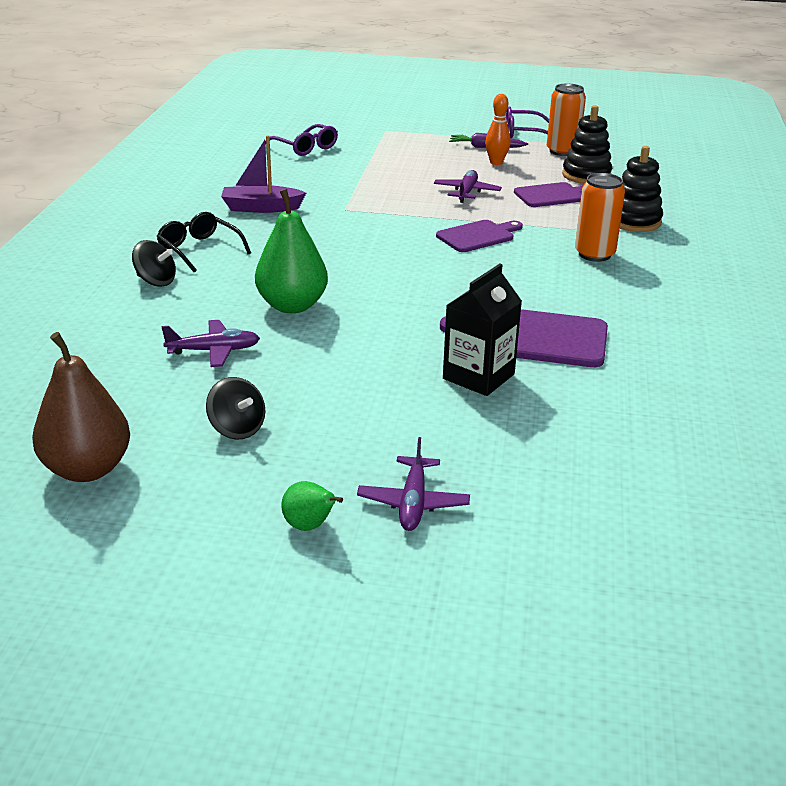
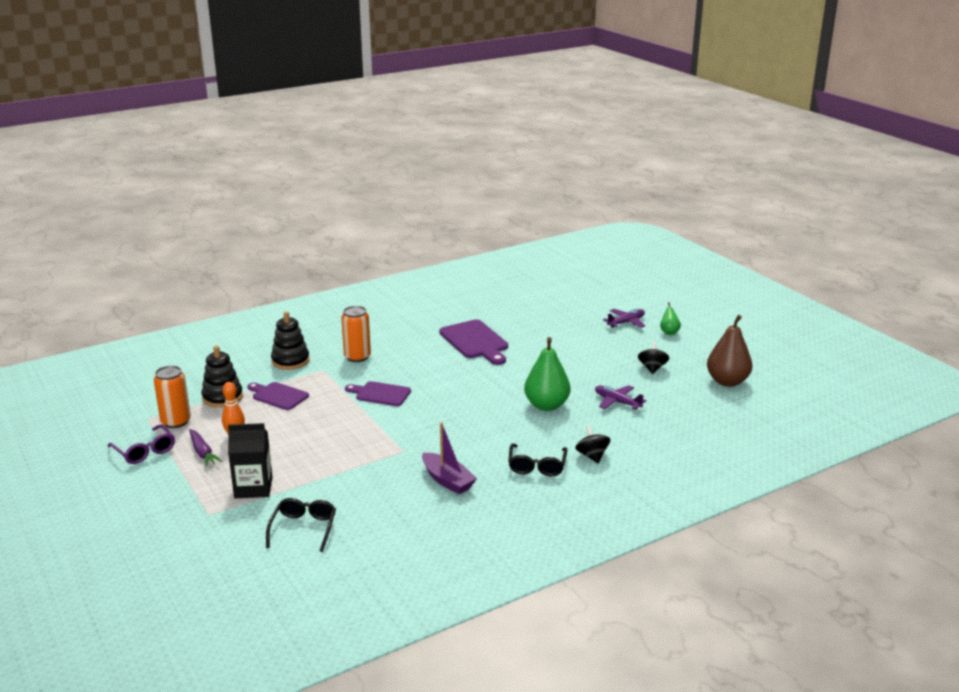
camera: 130 degrees left, 5 degrees down
purple glasses [265,124,338,156] -> black glasses [266,498,336,552]
purple plane [434,170,502,203] -> none
black carton [443,264,522,396] -> black carton moved to [228,423,273,498]

